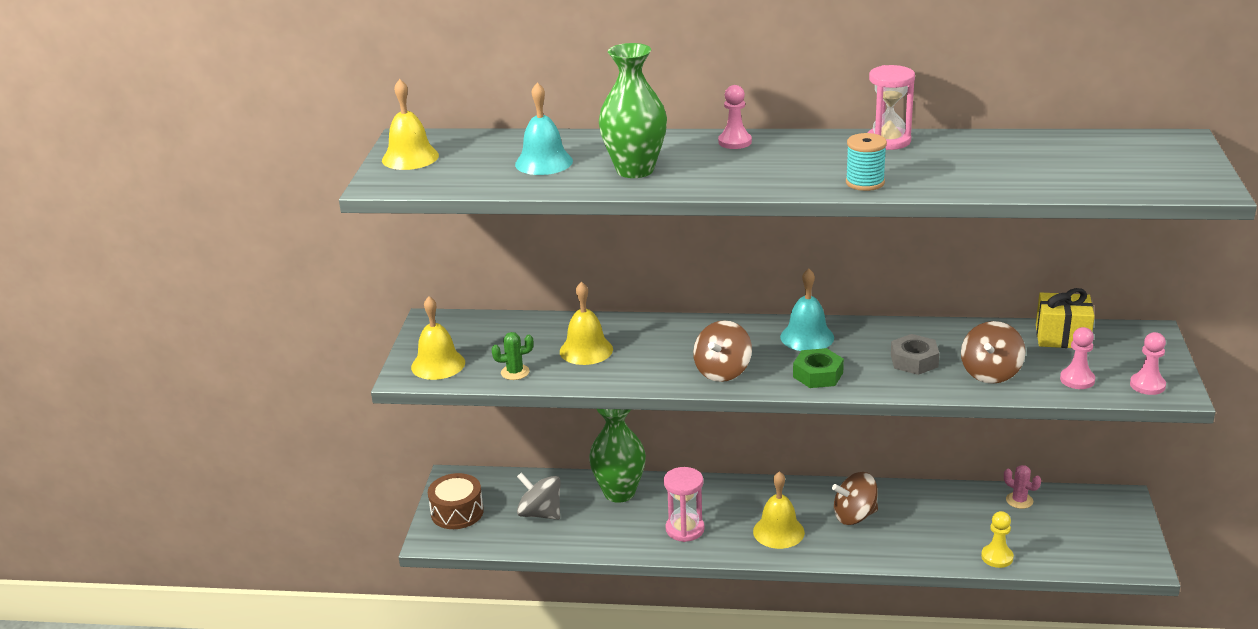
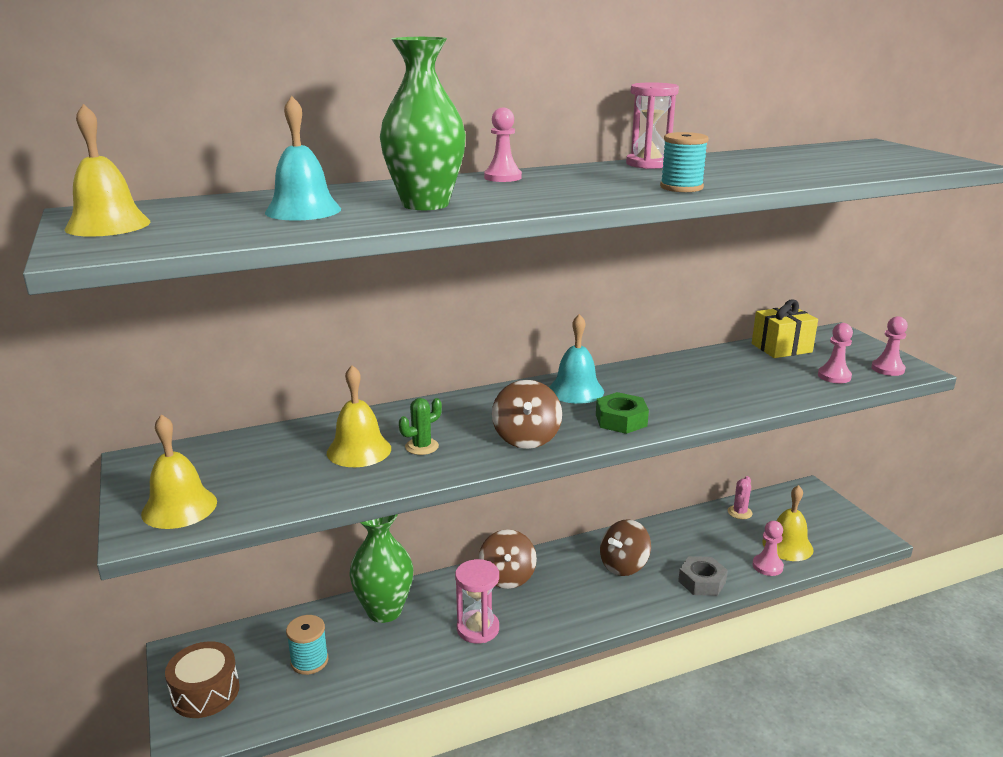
camera: 30 degrees left, 5 degrees down
green cactus [491,332,534,380] -> green cactus moved to [399,398,442,455]
grey spinning top [517,472,560,520] -> turquoise spool [286,615,328,675]
yellow bell [753,471,805,549] -> yellow bell moved to [763,485,813,561]
grey nut [891,334,940,375] -> grey nut moved to [678,556,728,596]
brown spinning top [961,321,1025,384] -> brown spinning top moved to [479,529,537,589]
yellow pawn [981,511,1014,568] -> pink pawn [752,521,784,576]
pink cactus [1004,465,1041,509] -> pink cactus turned 75 degrees counterclockwise [728,476,753,519]

